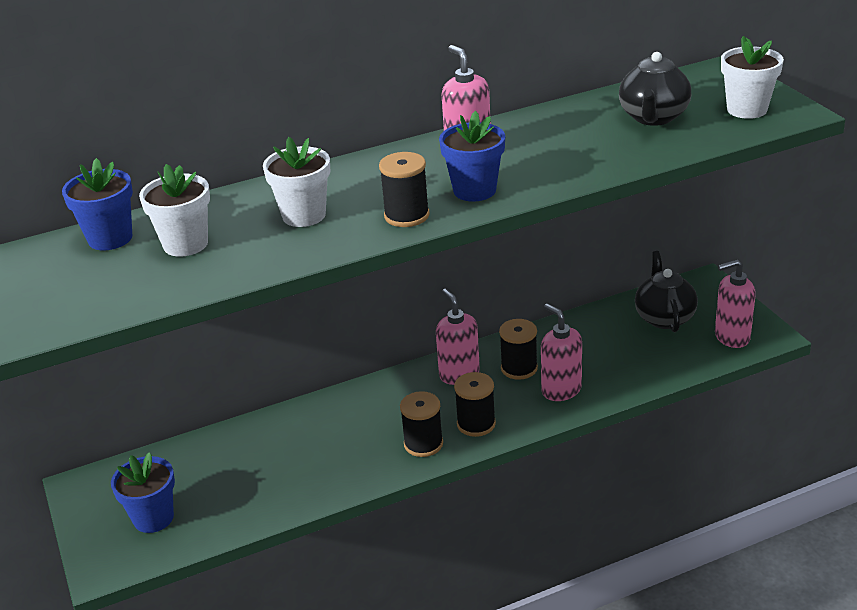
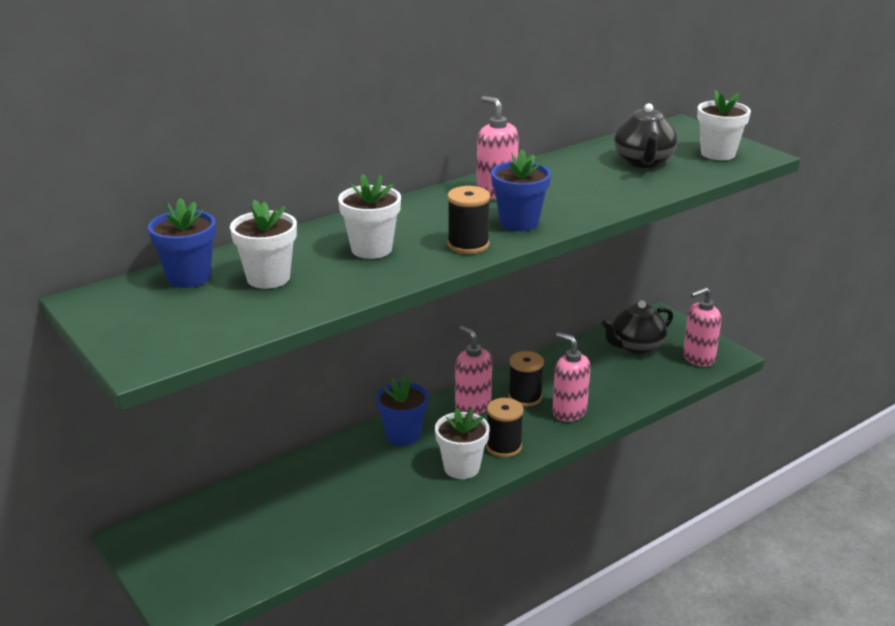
camera: 15 degrees left, 5 degrees down
blue flower pot [111,452,175,533] -> blue flower pot moved to [376,376,428,446]
black spool [400,391,443,457] -> white flower pot [435,408,490,479]
black teapot [635,251,698,332] -> black teapot turned 105 degrees counterclockwise [602,300,673,355]

